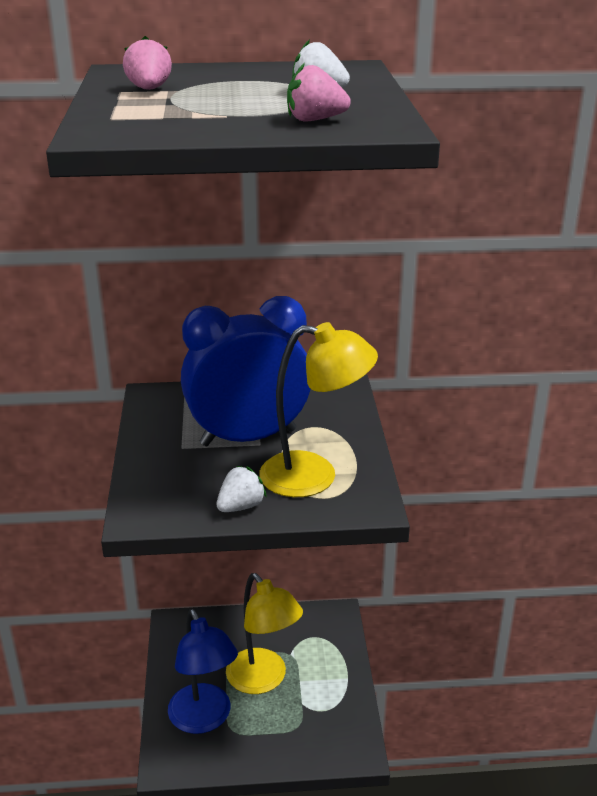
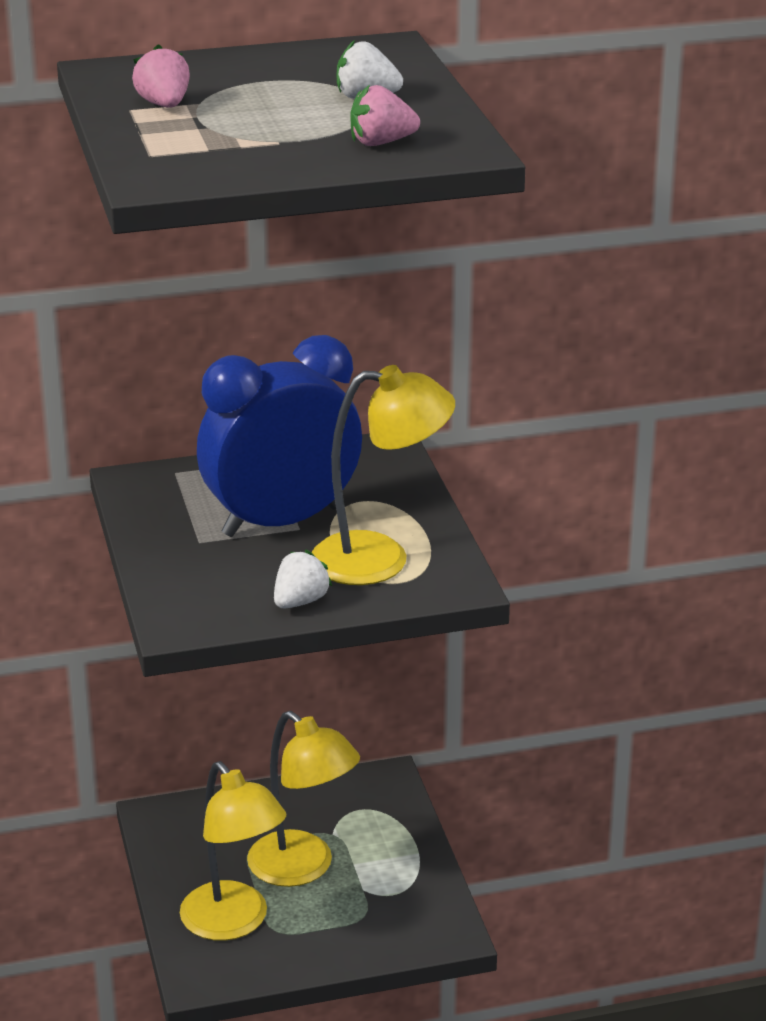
camera: 10 degrees left, 0 degrees up
blue lamp [168,609,238,734] -> yellow lamp [180,761,286,941]

